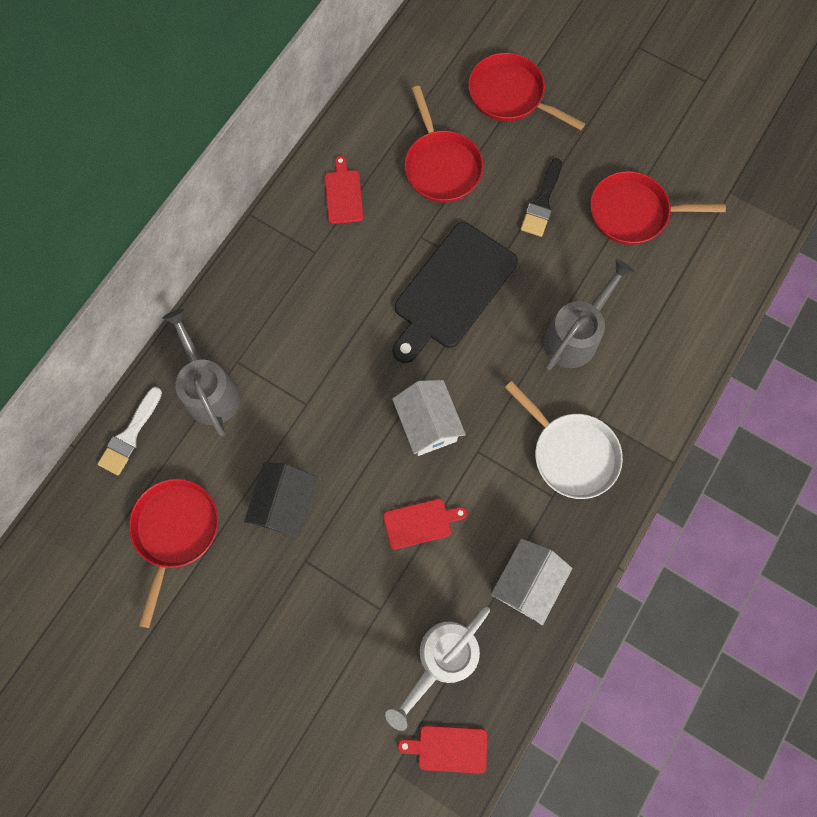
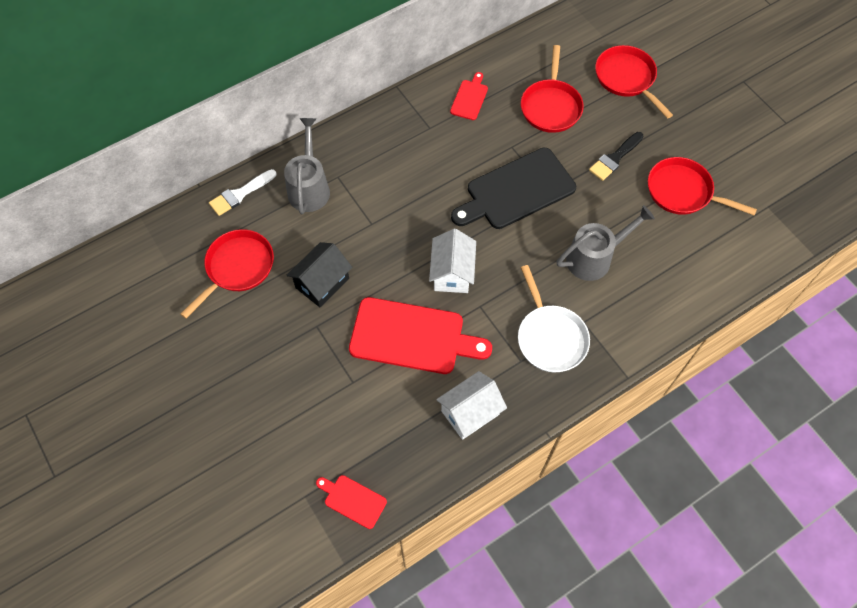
camera: 25 degrees right, 10 degrees down
red cutting board [383,499,467,549] -> red cutting board [349,297,492,374], size x2.08
white watering can [385,607,490,731] -> none

